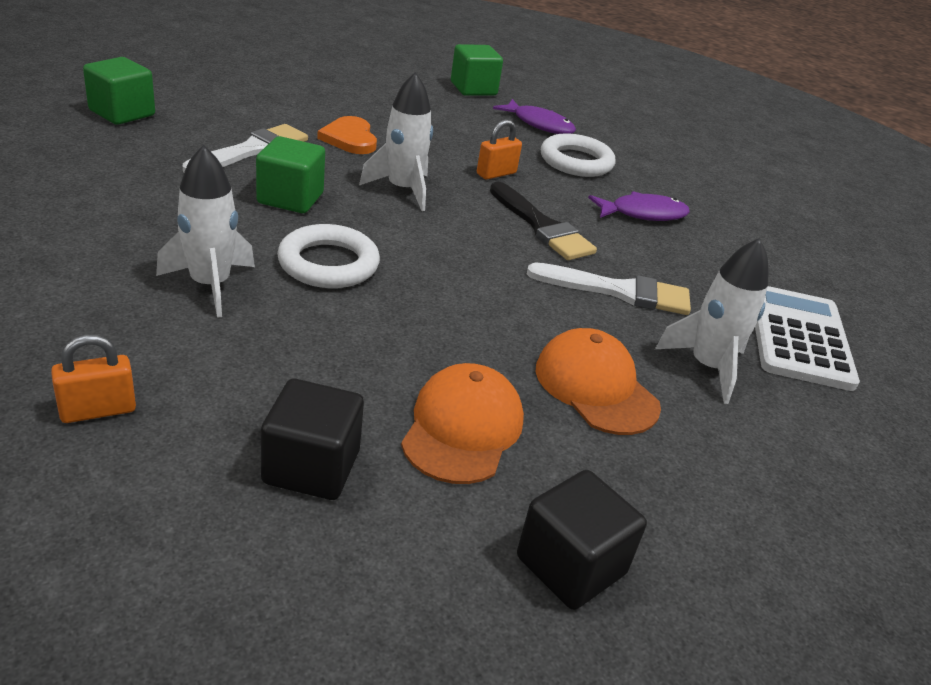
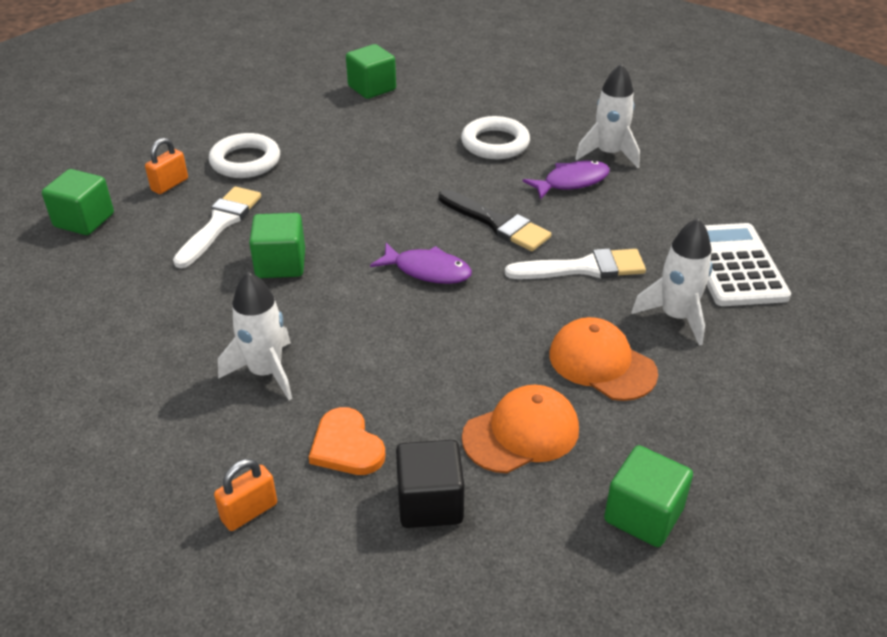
camera: 10 degrees left, 5 degrees up
white ring [277,224,380,288] -> white ring moved to [209,133,280,178]
orange heart [317,116,377,154] -> orange heart moved to [309,407,385,475]
white rocket [359,72,433,211] -> white rocket moved to [575,63,640,168]
orange cap [401,363,524,484] -> orange cap turned 60 degrees clockwise [462,385,579,473]
orange padlock [477,119,522,179] -> orange padlock moved to [145,138,188,194]
purple fish [493,99,576,134] -> purple fish moved to [370,243,472,284]
black cube [517,470,647,610] -> green cube [604,445,693,547]

